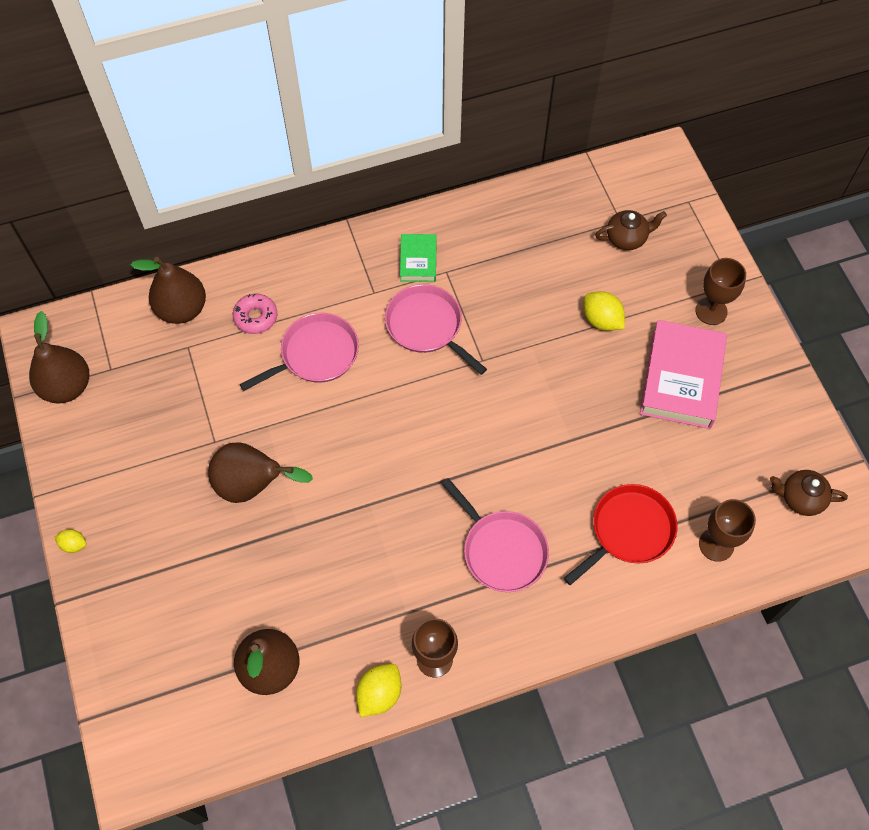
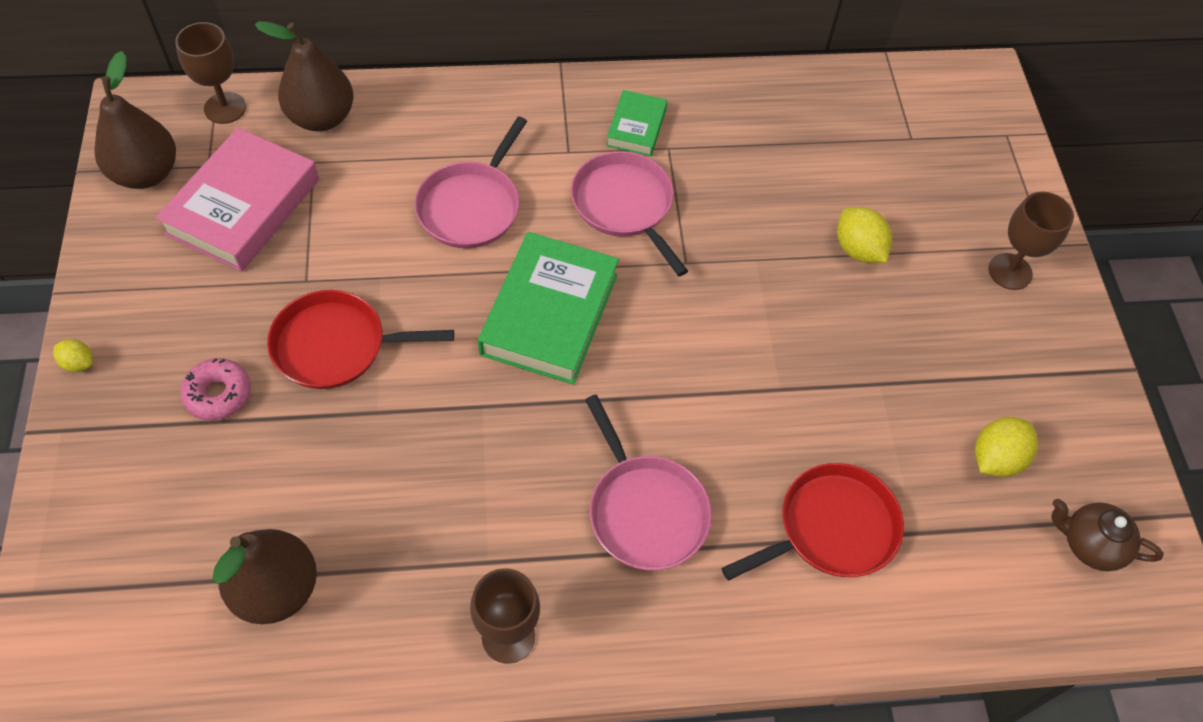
camera: 10 degrees right, 5 degrees down
brown pear [208,442,313,503] -> red pan [267,290,454,389]
pink donut [233,293,278,334] -> pink donut moved to [180,358,251,420]
pink pan [240,313,359,391] -> pink pan turned 135 degrees clockwise [414,117,527,249]
yellow lemon [356,664,401,717] -> yellow lemon moved to [975,417,1038,477]
brown teapot [595,210,667,250] -> none
pink book [640,320,727,429] -> pink book moved to [155,128,319,272]
brown goblet [699,499,756,562] -> brown goblet moved to [175,22,246,124]
none -> green book [478,232,619,385]

